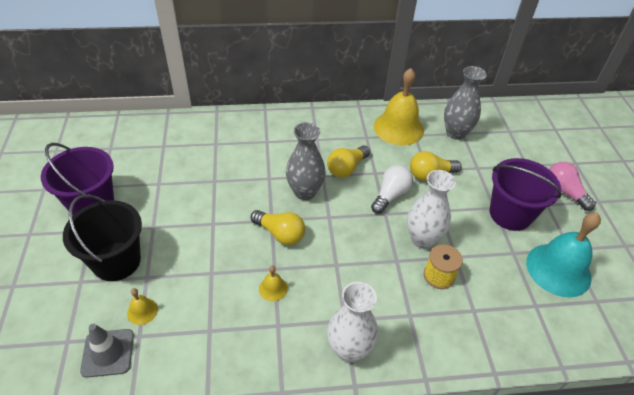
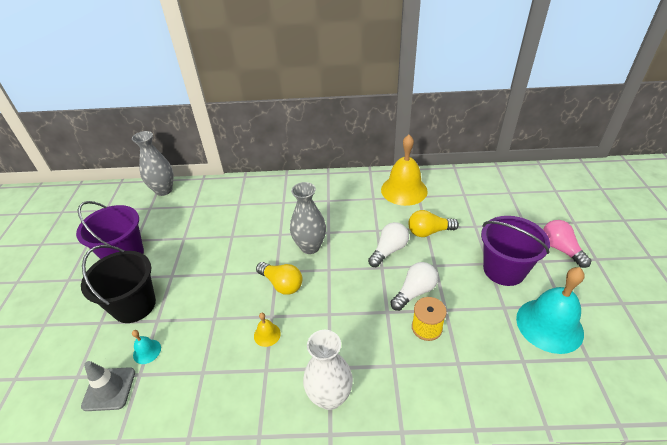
camera: 10 degrees right, 5 degrees down
yellow bell [127,288,158,325] -> turquoise bell [132,330,161,364]
yellow light bulb [327,145,370,177] -> none
white vase [407,170,456,249] -> white light bulb [390,262,438,311]
grey vase [444,66,487,140] -> grey vase moved to [132,131,174,196]

